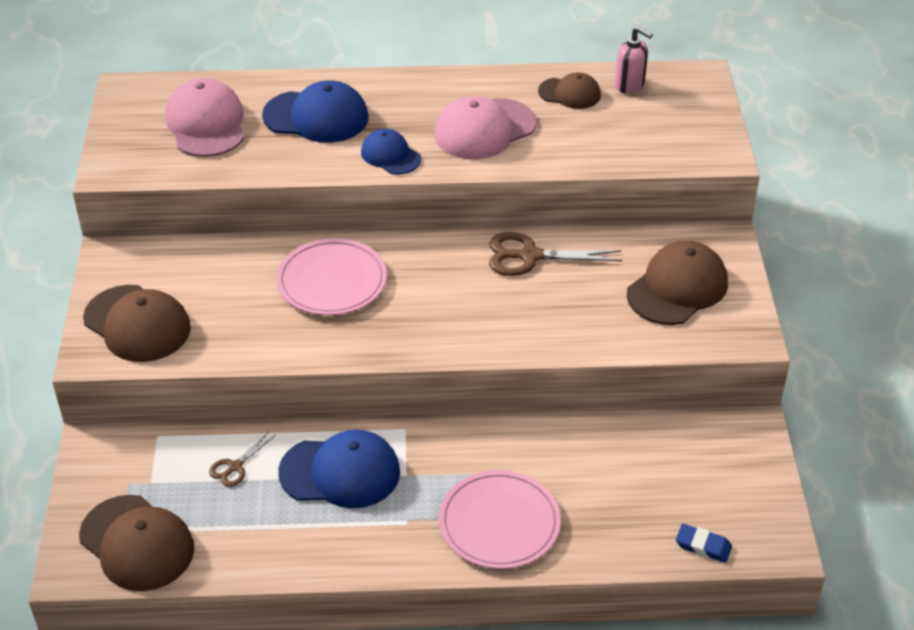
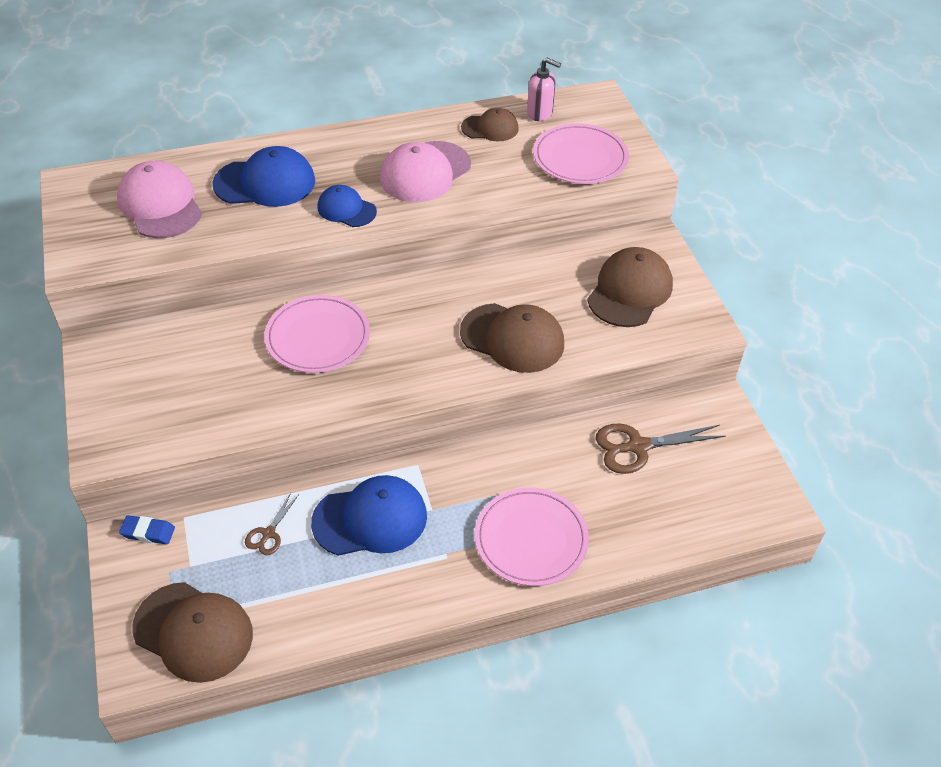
camera: 15 degrees left, 5 degrees up
brown cap [83,285,191,362] -> brown cap moved to [460,303,564,373]
brown scissors [489,232,622,276] -> brown scissors moved to [596,423,726,474]
blue eraser [676,524,732,563] -> blue eraser moved to [119,515,175,544]
none -> pink plate [533,123,629,184]

